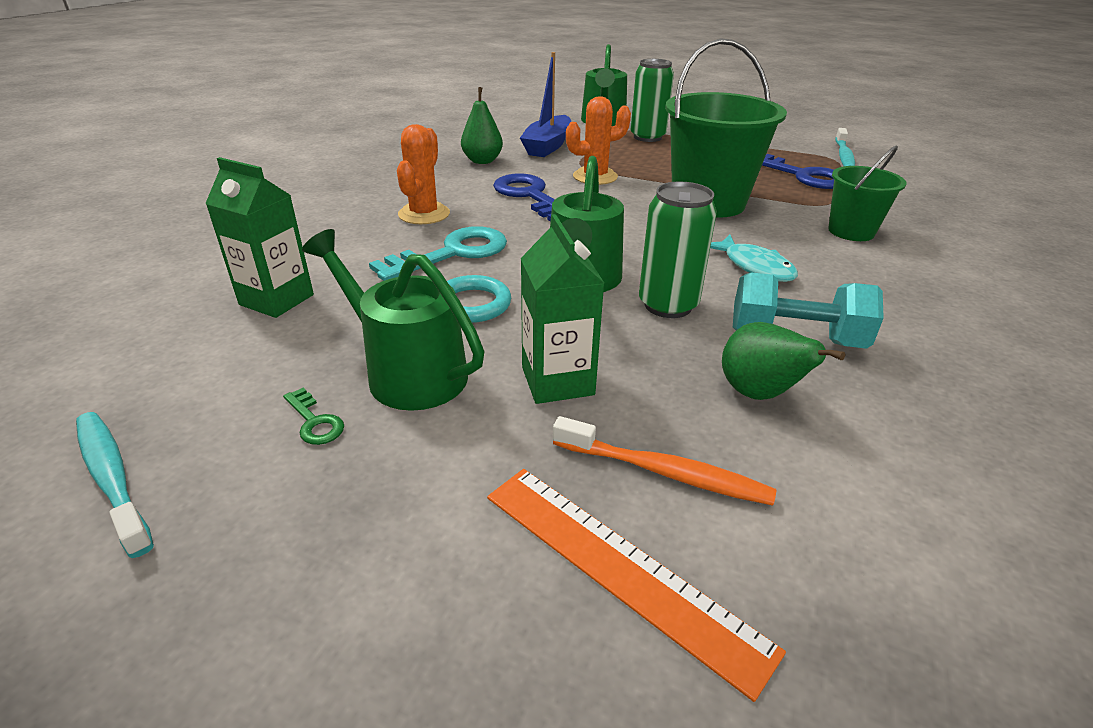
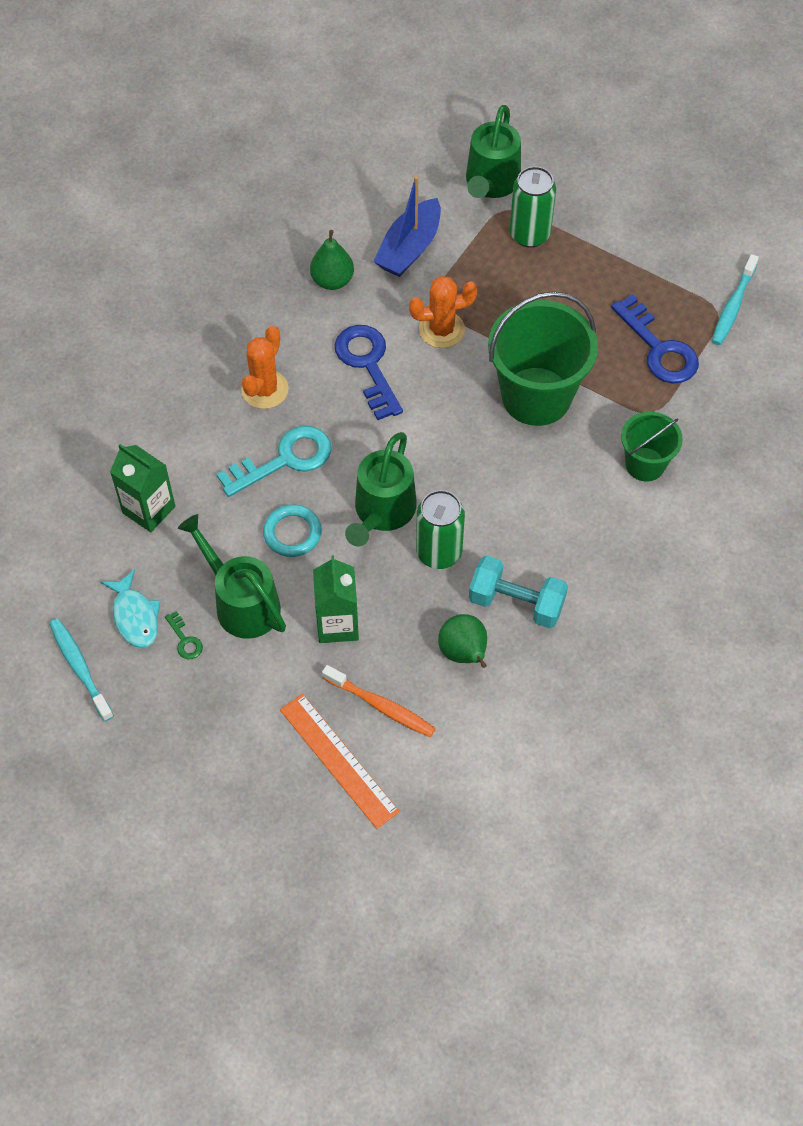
camera: 10 degrees right, 25 degrees up
turquoise fish [710,235,798,282] -> turquoise fish moved to [101,569,161,648]

